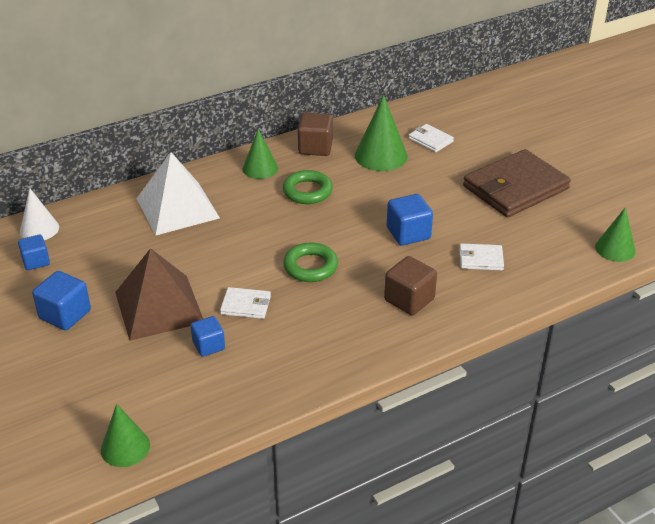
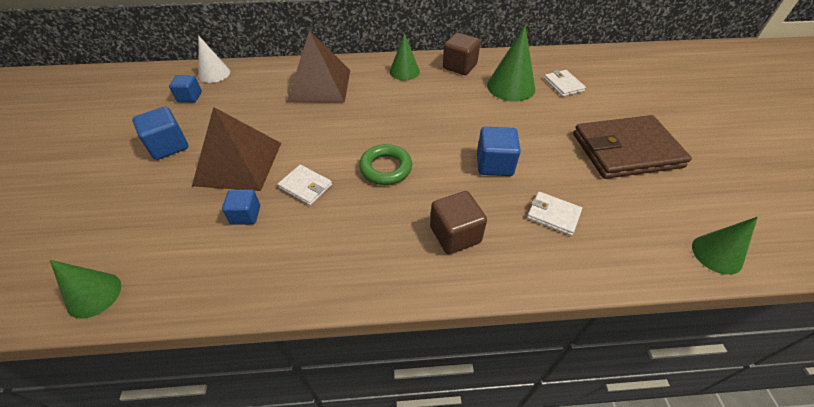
camera: 25 degrees right, 10 degrees up
white pyramid [136,152,220,236] -> brown pyramid [287,30,350,103]
green ring [283,170,333,204] -> none

